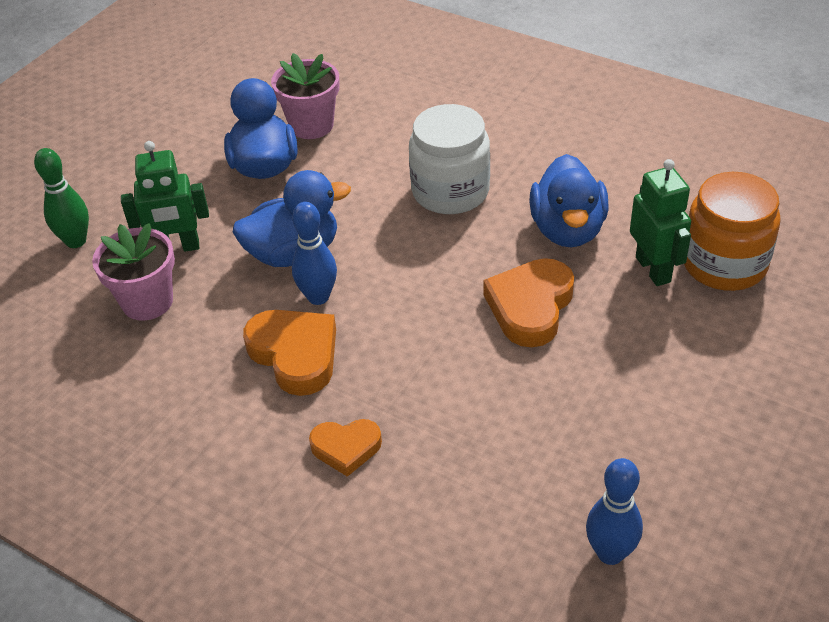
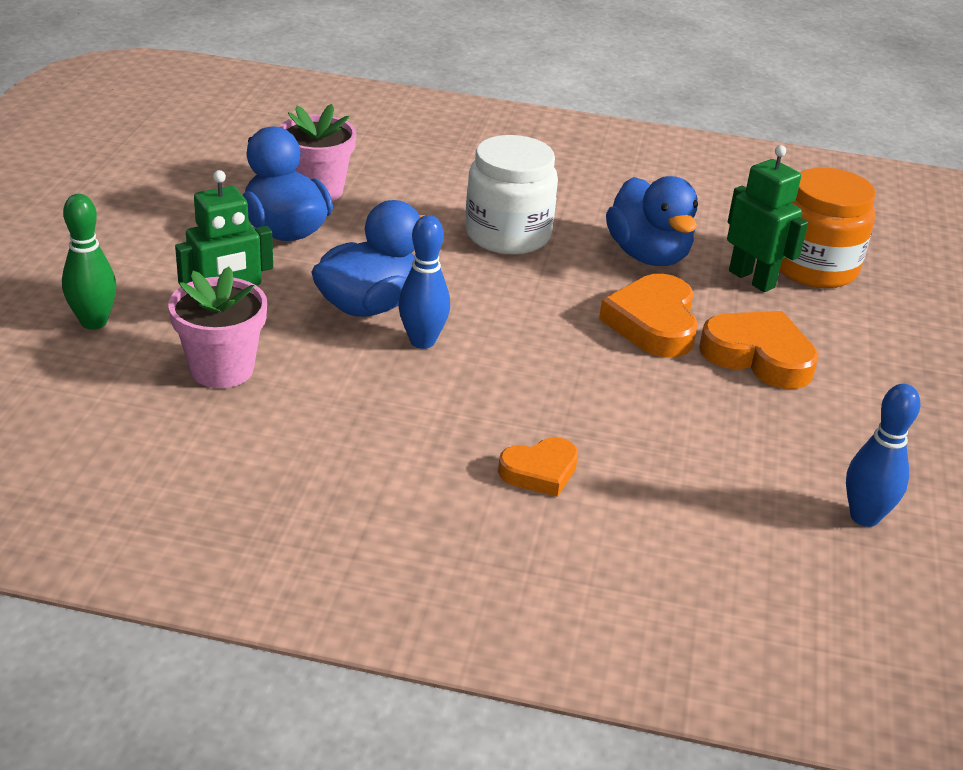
camera: 25 degrees left, 10 degrees down
orange heart [243,310,336,396] -> orange heart moved to [699,311,819,389]

